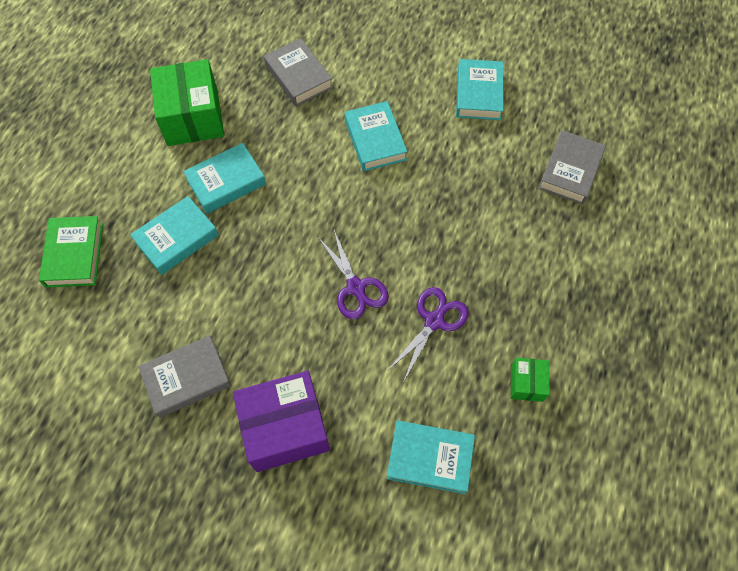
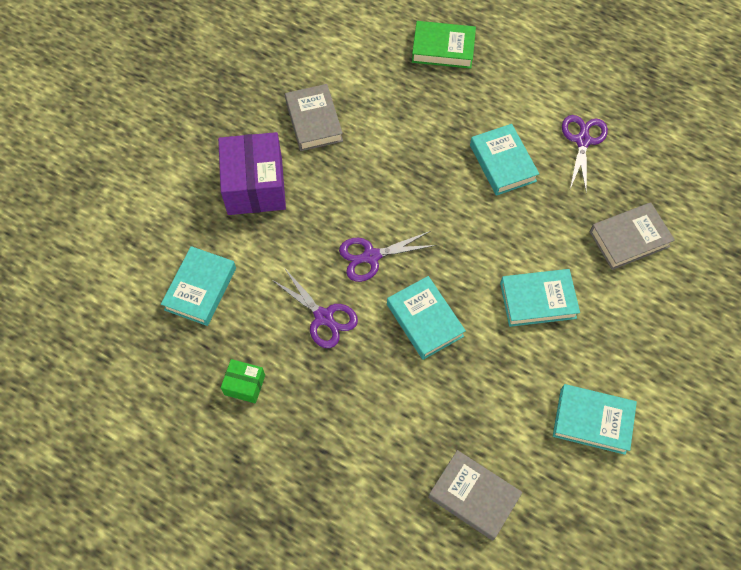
camera: 100 degrees right, 0 degrees up
turquoise book [130,196,219,275] -> turquoise book moved to [387,276,466,360]
green box [150,59,224,146] -> purple scissors [562,115,608,194]

